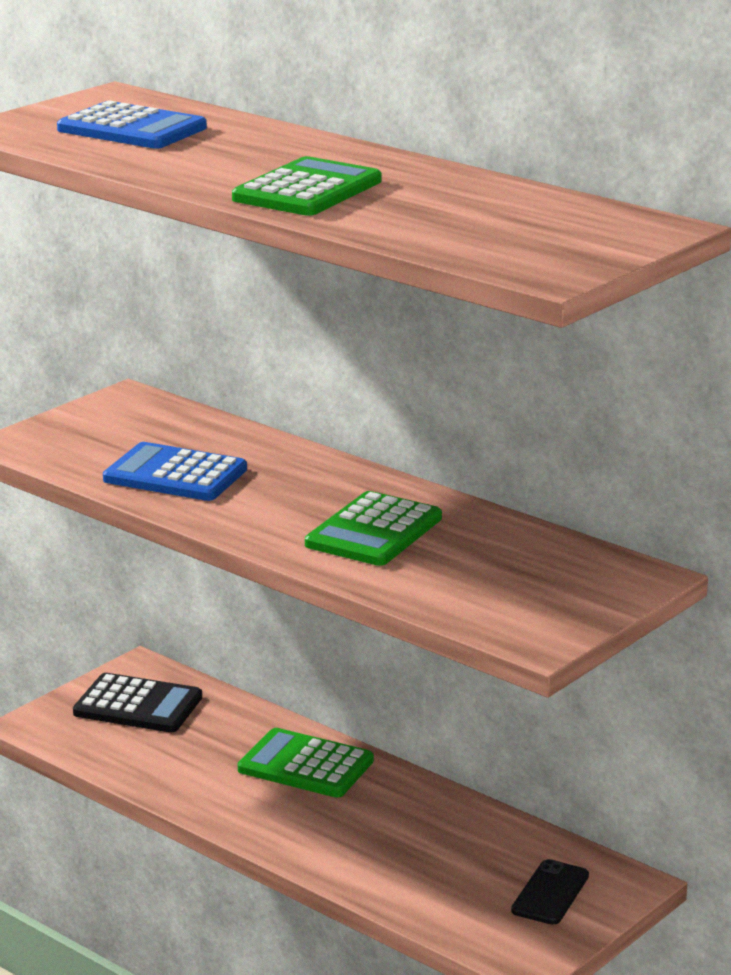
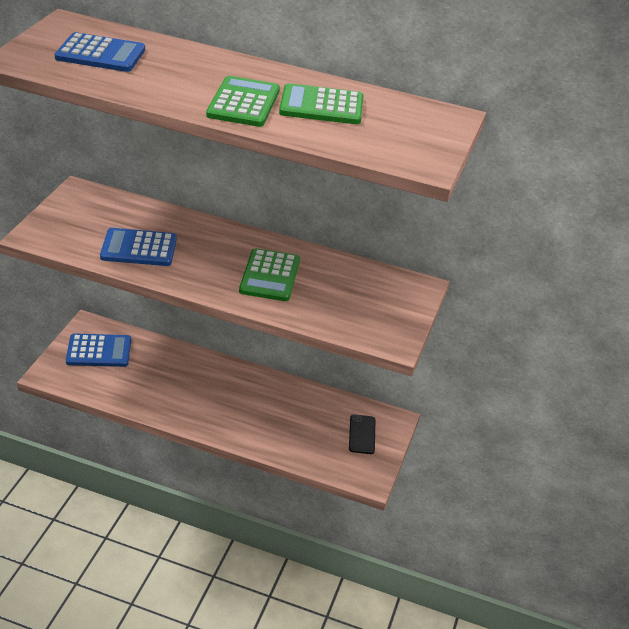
camera: 25 degrees left, 15 degrees up
black calculator [73,673,202,732] -> blue calculator [66,333,131,367]
green calculator [238,728,374,798] -> green calculator moved to [279,83,363,124]

